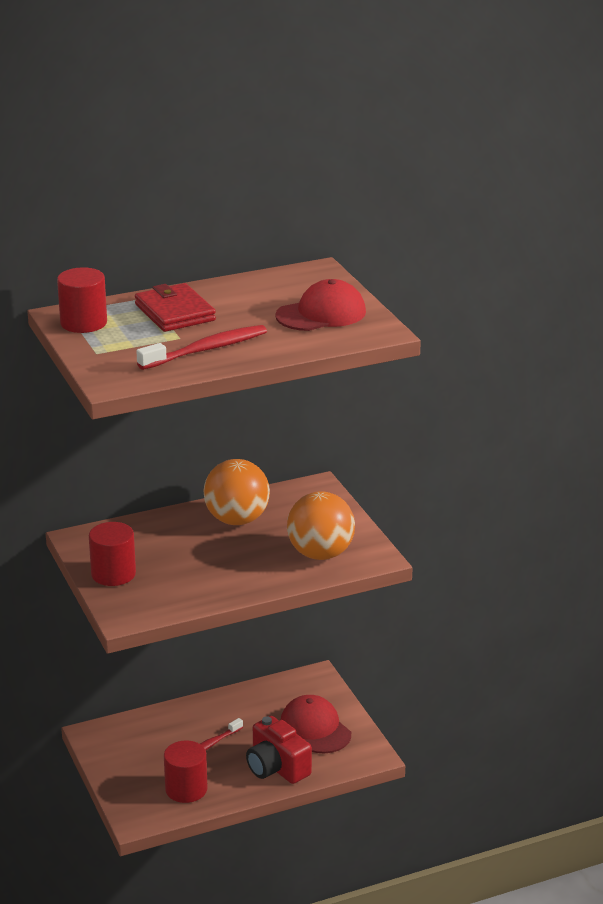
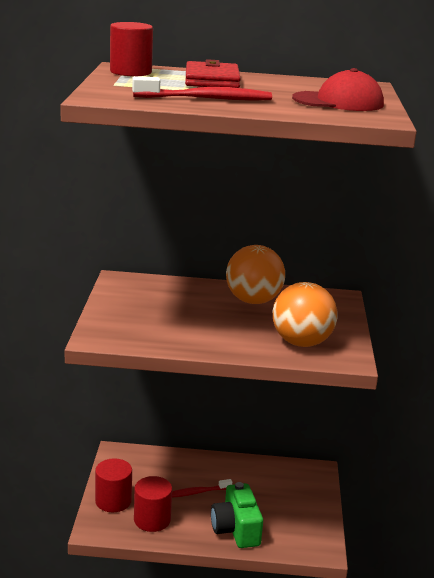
camera: 25 degrees right, 5 degrees down
red cylinder [89,522,136,586] -> red cylinder moved to [95,458,132,512]
red camera [246,716,312,784] -> green camera [211,482,263,548]
red cap [281,695,351,753] -> none

